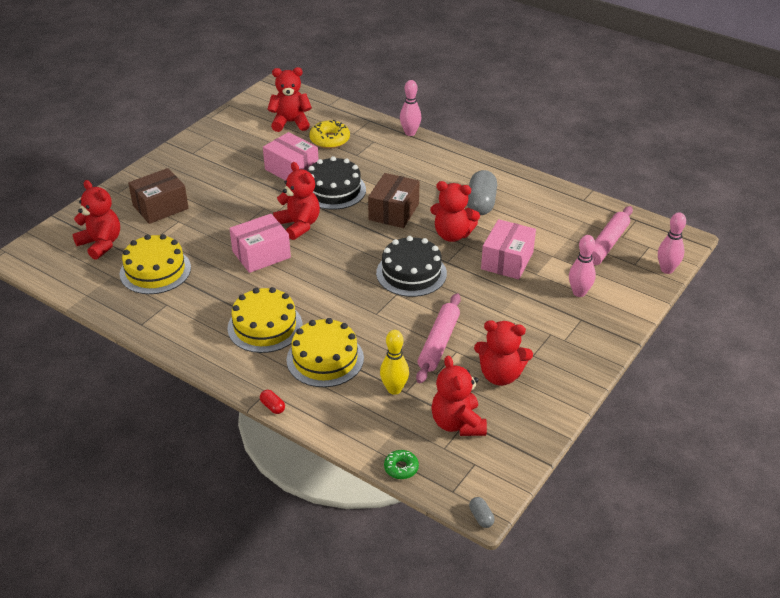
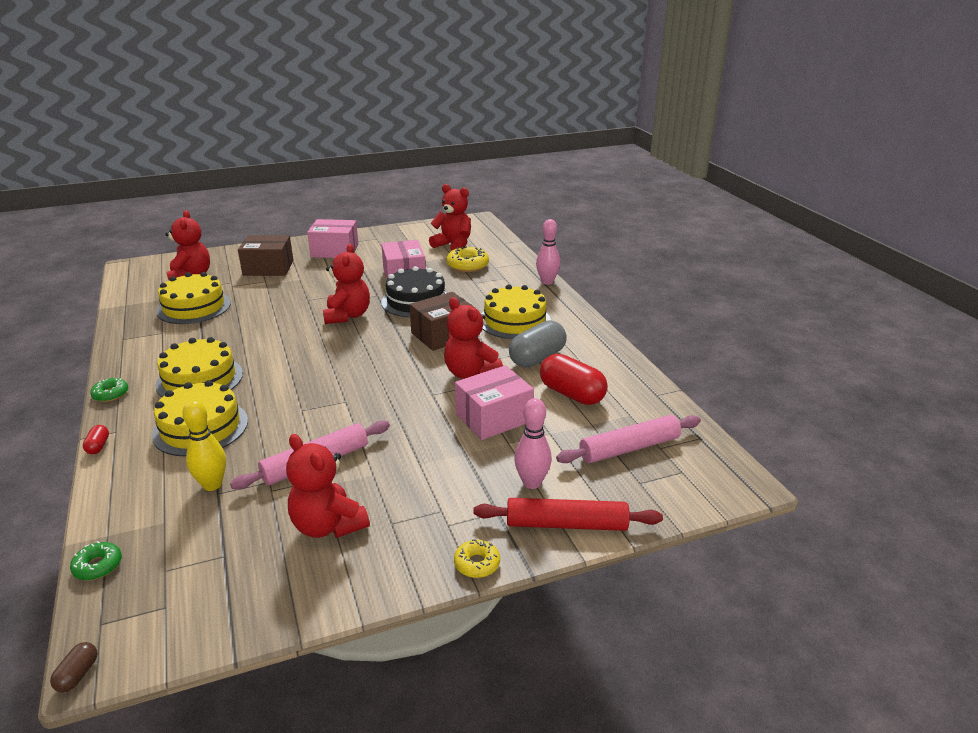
camera: 35 degrees right, 10 degrees down
pink box [229,214,291,273] -> pink box moved to [307,219,358,258]
black cake [376,236,447,297] -> none
red teddy bear [431,355,487,436] -> none
grey capsule [469,497,494,528] -> brown capsule [50,642,98,693]
pink bowling pin [658,212,686,274] -> none
none -> green donut [90,378,128,402]
none -> yellow donut [454,539,500,578]
none -> red rolling pin [473,498,663,531]
none -> yellow cake [482,285,551,339]
none -> red capsule [540,354,608,405]

